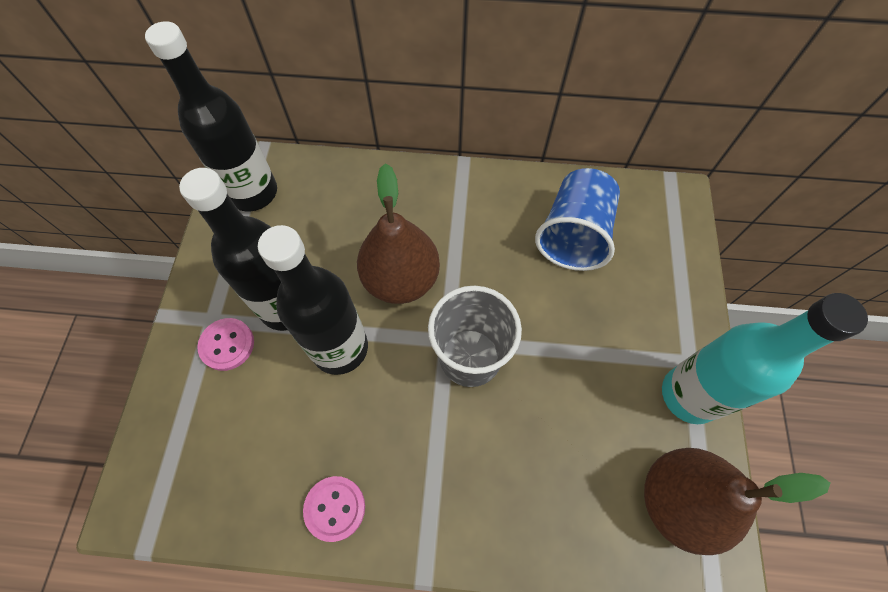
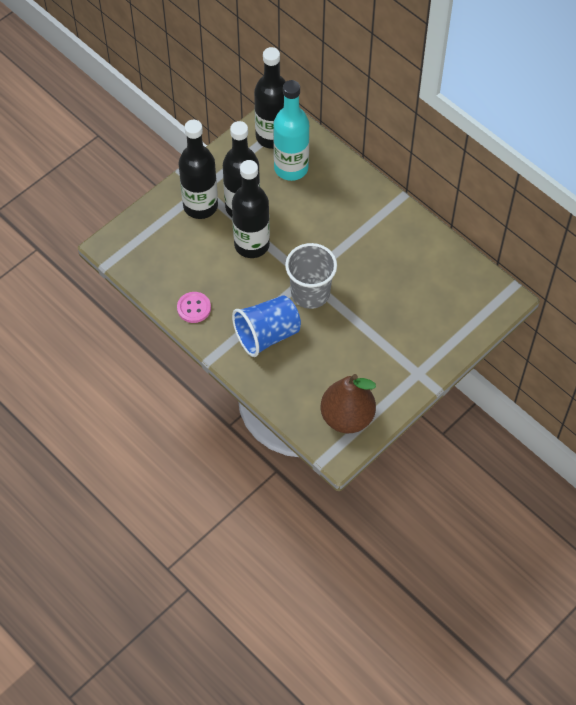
camera: 40 degrees right, 5 degrees down
pink button [197,318,254,371] -> black bottle [178,120,218,219]
brown pear [357,163,440,304] -> none
blue cup [535,168,620,271] -> blue cup moved to [232,295,301,357]
turquoise bottle [662,293,868,424] -> turquoise bottle moved to [273,80,309,181]

